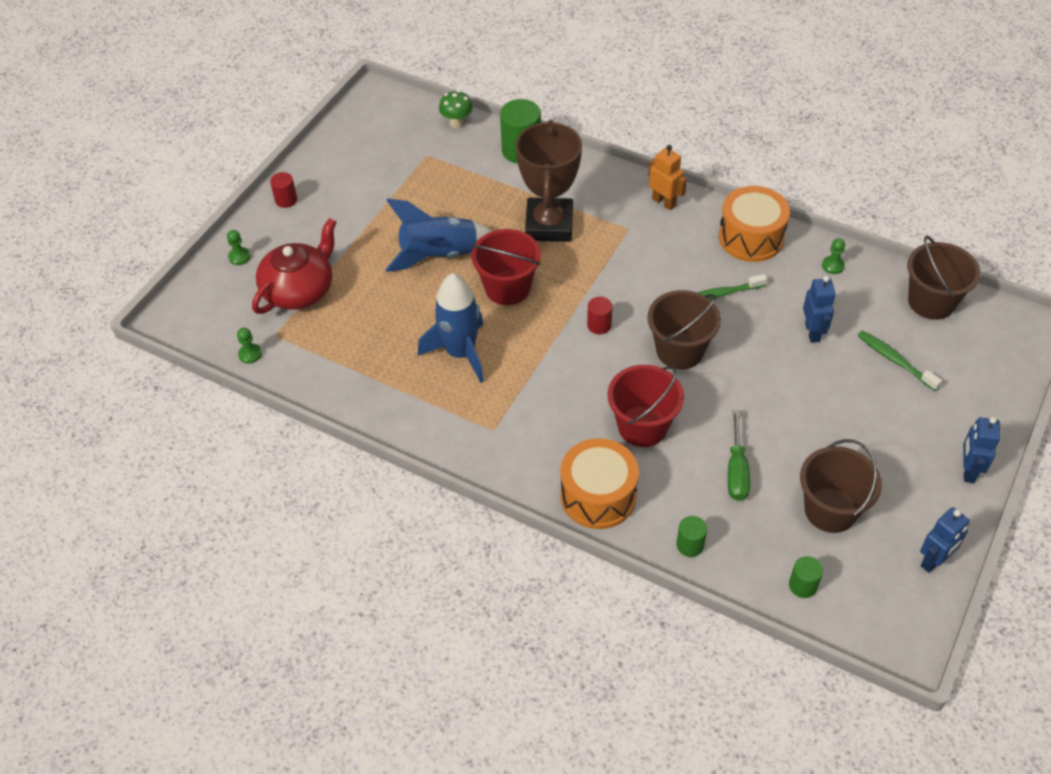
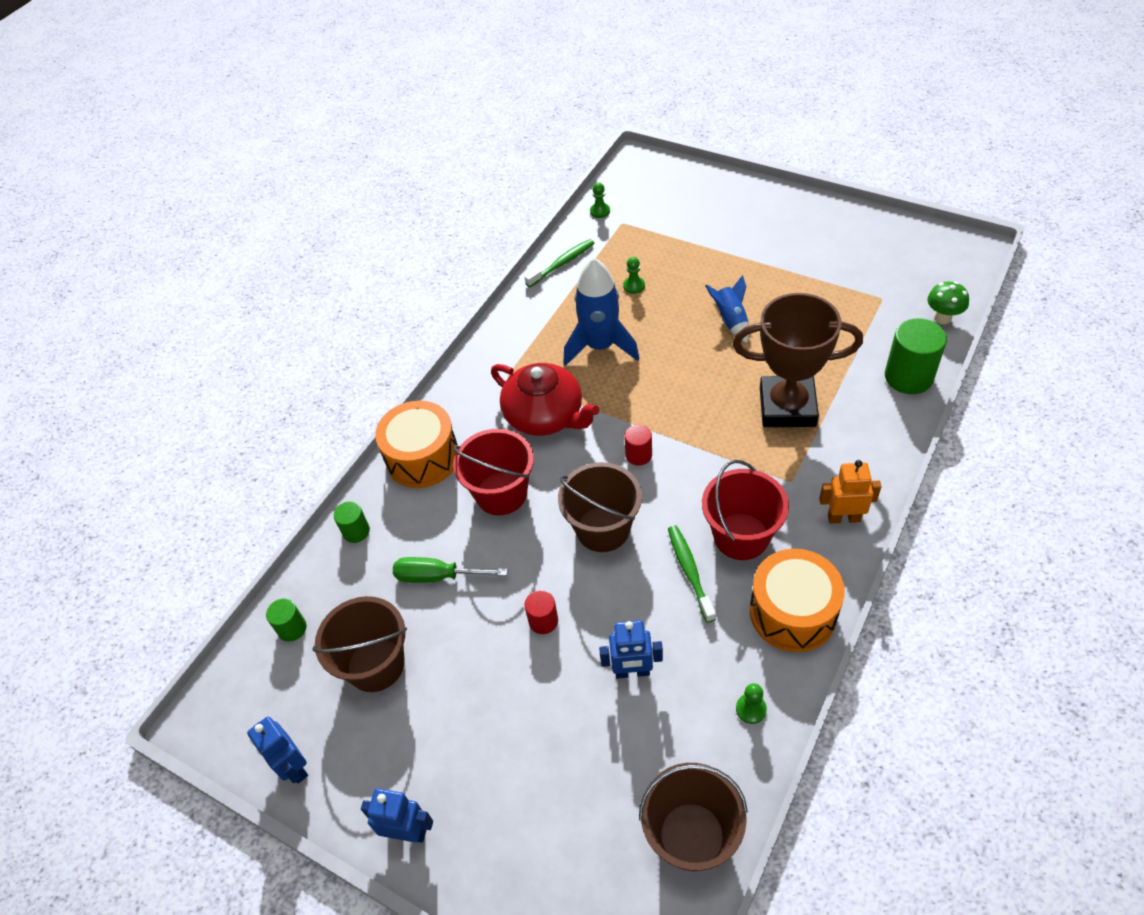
camera: 95 degrees right, 0 degrees up
green pawn [227,230,250,265] -> green pawn moved to [623,257,645,294]
red teapot [252,218,337,314] -> red teapot moved to [491,363,599,436]
red cylinder [270,172,297,208] -> red cylinder moved to [525,590,558,634]
blue rocket [385,198,492,272] -> blue rocket [705,275,749,343], size x0.56
red bucket [471,229,541,305] -> red bucket moved to [702,460,789,560]
orange robot [648,145,687,210] -> orange robot turned 135 degrees counterclockwise [819,460,881,524]
green toothbrush [857,330,942,391] -> green toothbrush moved to [525,239,594,287]

